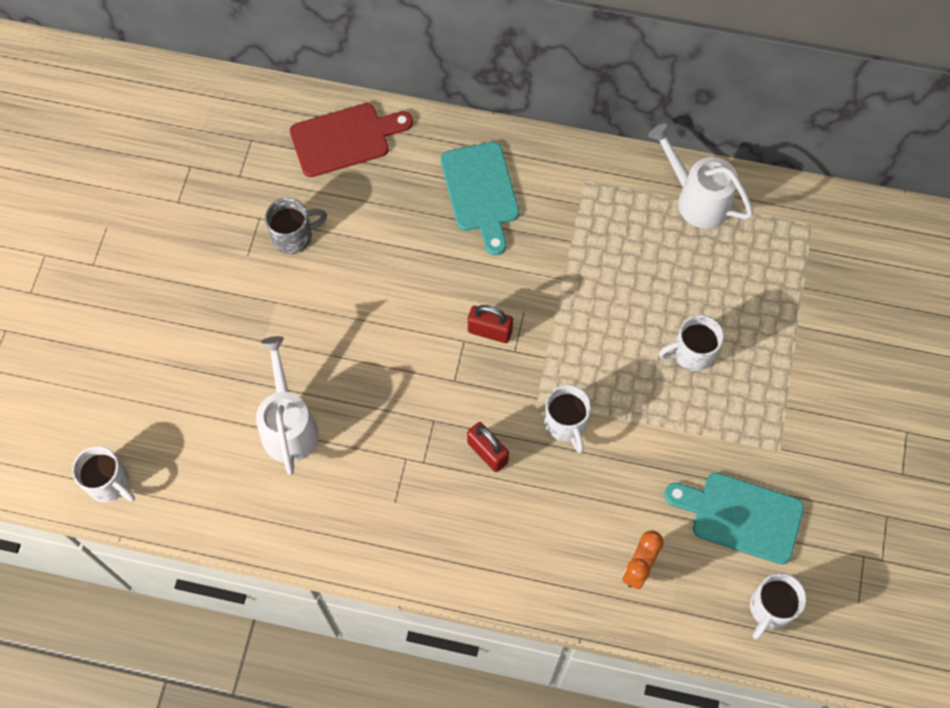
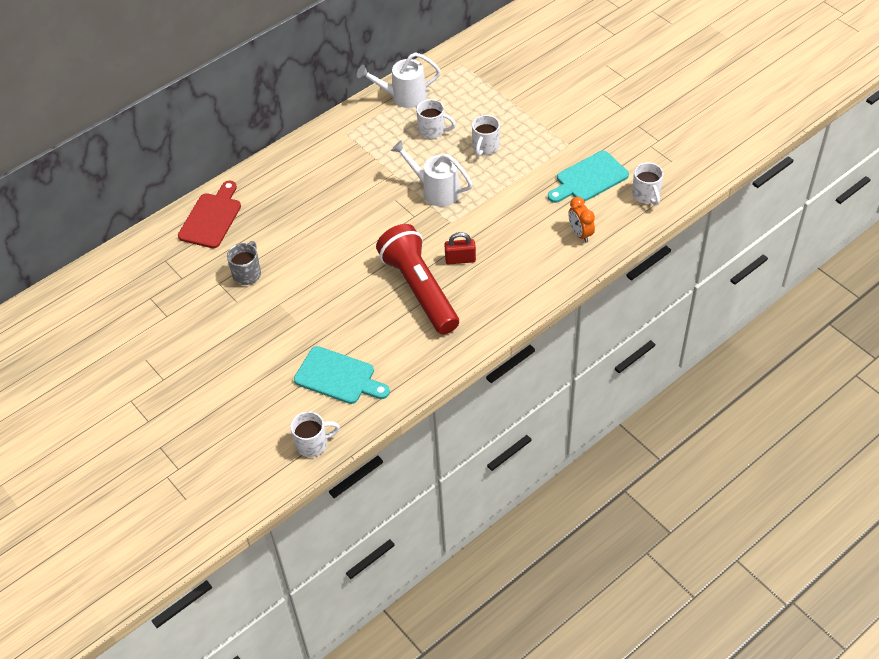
camera: 50 degrees left, 15 degrees down
white watering can [256,336,319,475] -> white watering can moved to [391,140,473,207]
turquoise cutting board [441,142,519,255] -> turquoise cutting board moved to [294,346,390,404]
red padlock [468,305,513,343] -> none
white mug [544,385,591,453] -> white mug moved to [416,99,456,139]
none -> red flashlight [376,224,459,334]

